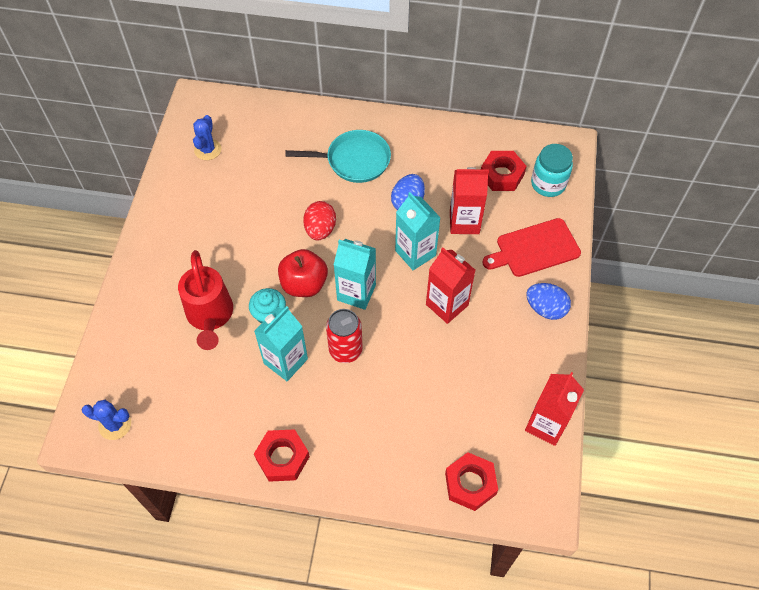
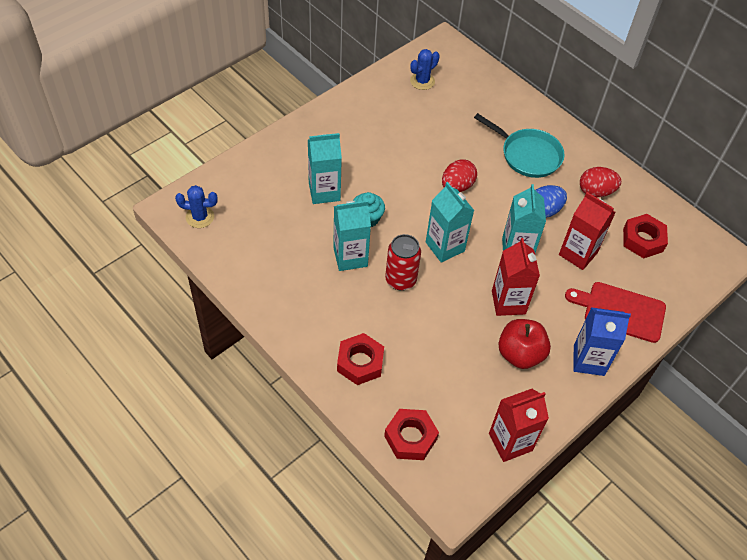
camera: 35 degrees right, 5 degrees down
blue cactus [82,400,131,440] -> blue cactus turned 45 degrees counterclockwise [175,185,218,228]
red watering can [178,250,233,350] -> turquoise carton [308,133,342,204]
red nut [254,429,310,482] -> red nut moved to [337,333,384,385]
red apple [278,249,328,297] -> red apple moved to [498,319,551,369]
blue egg [526,283,571,320] -> blue carton [573,307,631,376]
turquoise jar [531,144,573,197] -> none
none -> red egg [580,167,621,197]

